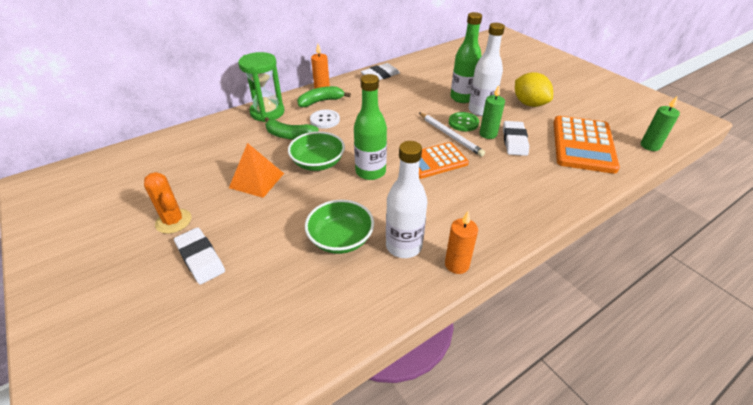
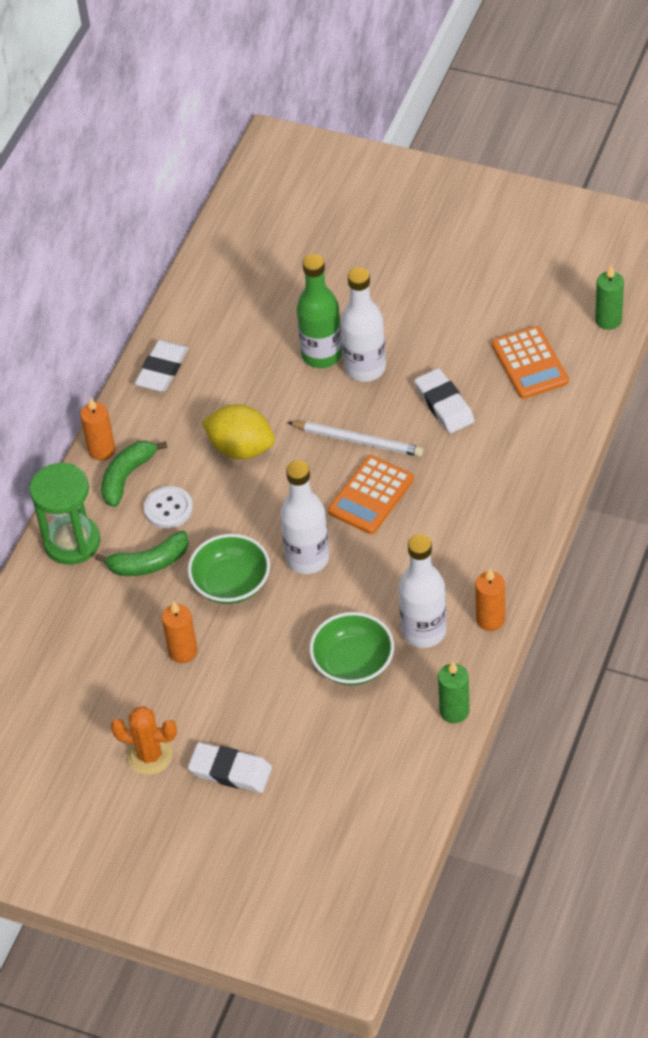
camera: 30 degrees left, 10 degrees up
orange pyramid [229,143,284,198] -> orange candle [162,601,198,663]
green bottle [354,74,387,180] -> white bottle [280,461,329,574]
green button [449,112,479,131] -> none
green candle [479,85,505,139] -> green candle moved to [438,661,469,723]
yellow lemon [515,72,553,107] -> yellow lemon moved to [202,404,275,460]
orange calculator [554,116,620,174] -> orange calculator [492,326,569,399], size x0.66

